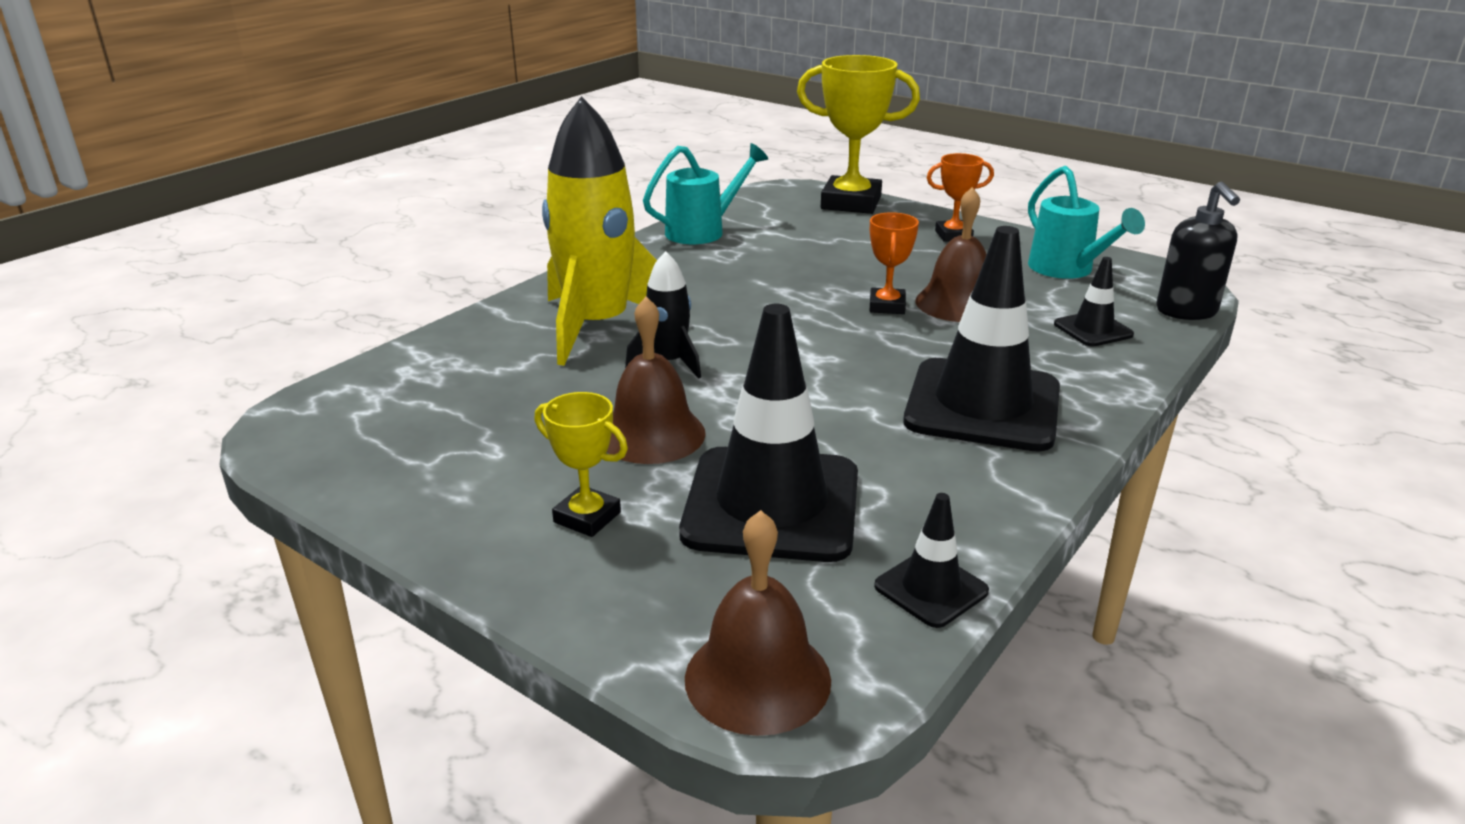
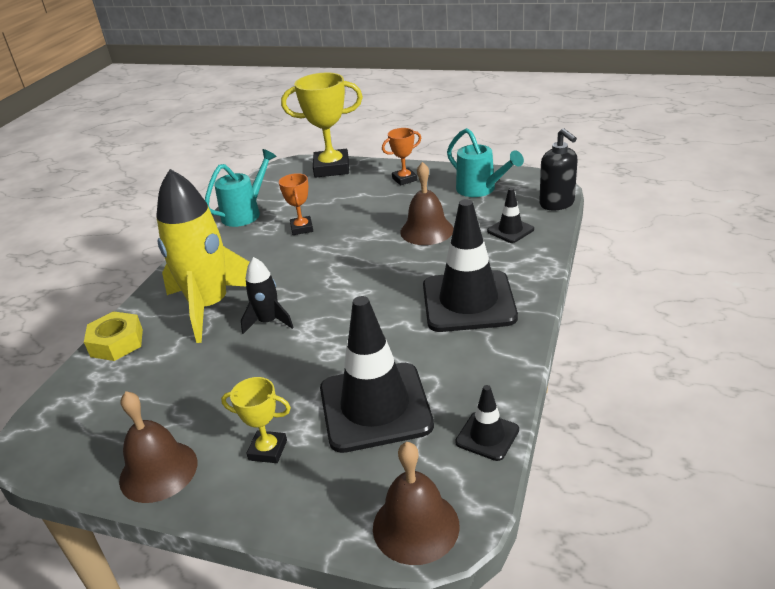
camera: 15 degrees left, 5 degrees up
brown bell [607,297,706,464] -> brown bell moved to [119,391,198,503]
orange trophy [870,212,919,314] -> orange trophy moved to [279,173,313,235]
none -> yellow nut [84,311,143,361]

